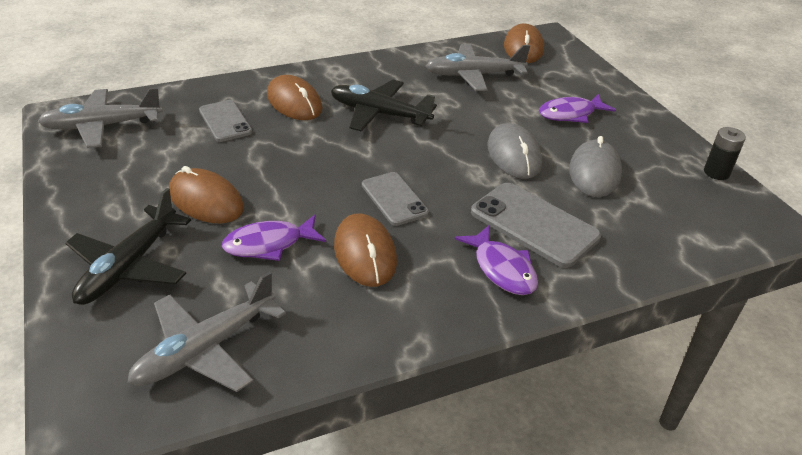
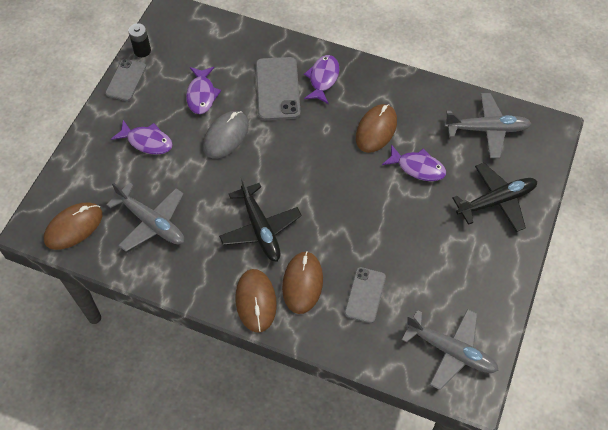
camera: 135 degrees left, 20 degrees up
brown mouse [169,166,244,223] -> brown mouse moved to [235,269,277,333]
grey phone [362,172,429,226] -> grey phone moved to [105,59,146,101]
grey mouse [569,136,622,197] -> purple fish [186,67,221,114]

